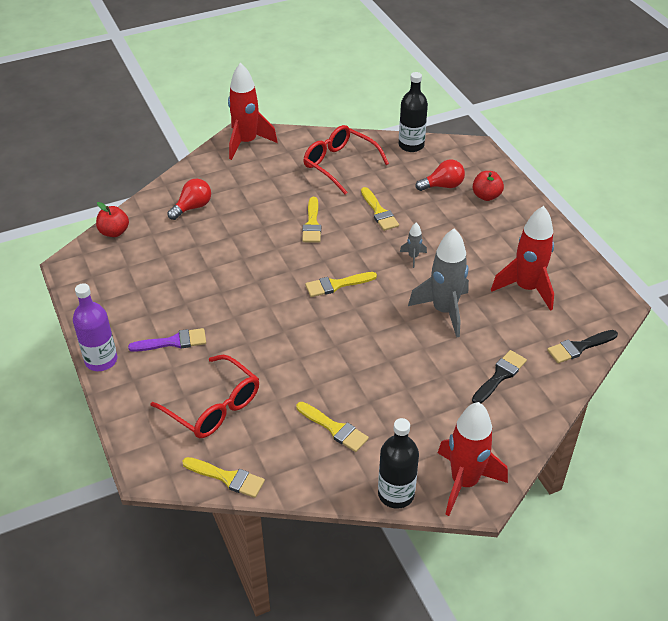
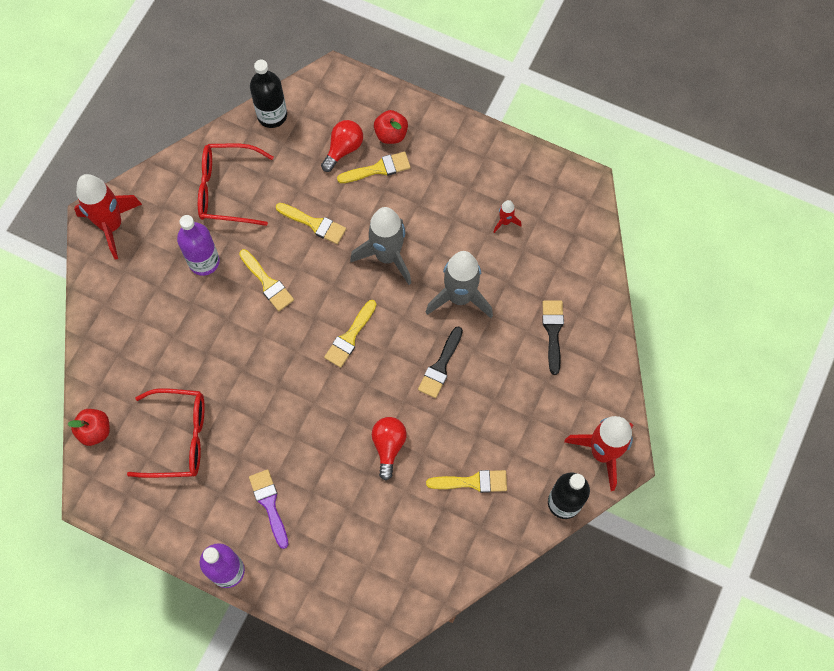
camera: 40 degrees left, 25 degrees up
purple brush [128,328,206,352] -> purple brush turned 60 degrees counterclockwise [249,469,289,549]
red glasses [151,355,259,438] -> red glasses moved to [127,388,205,478]
red light bulb [167,179,211,220] -> red light bulb moved to [372,417,407,481]
yellow brush [182,457,265,498] -> yellow brush moved to [337,152,411,183]
grey rocket [400,223,427,268] -> grey rocket [350,207,411,285], size x2.26
red rocket [491,206,554,311] -> red rocket [494,200,522,233], size x0.44
black brush [547,330,618,363] -> black brush moved to [418,326,463,398]
none -> purple bottle [177,215,220,276]

